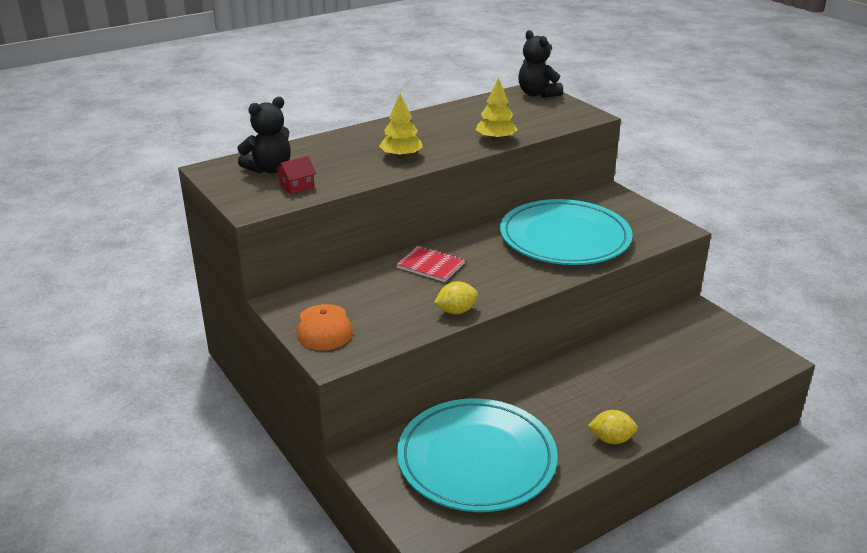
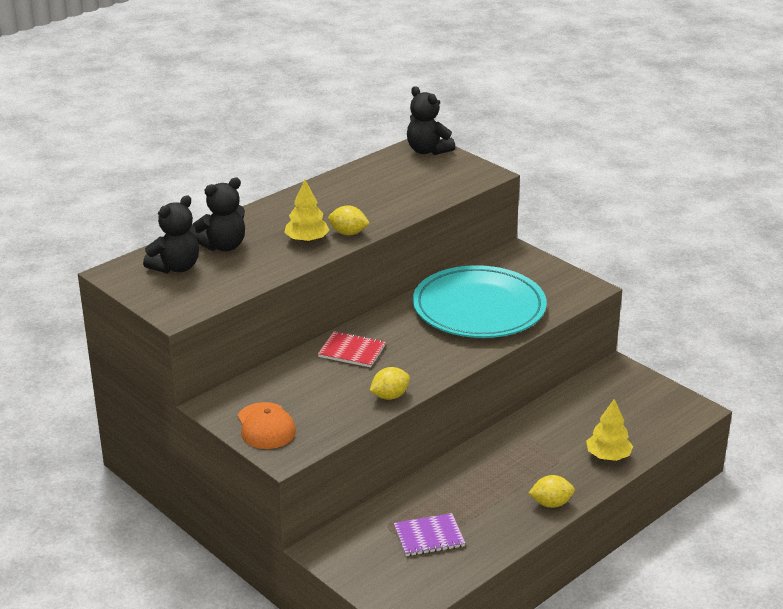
camera: 10 degrees left, 0 degrees up
red house [276,156,316,194] -> none
turquoise plate [397,398,558,512] -> purple notebook [394,513,465,556]
yellow tree [475,78,518,141] -> yellow tree moved to [586,399,633,461]
none -> black teddy bear [193,178,245,251]
none -> yellow lemon [328,205,370,235]

